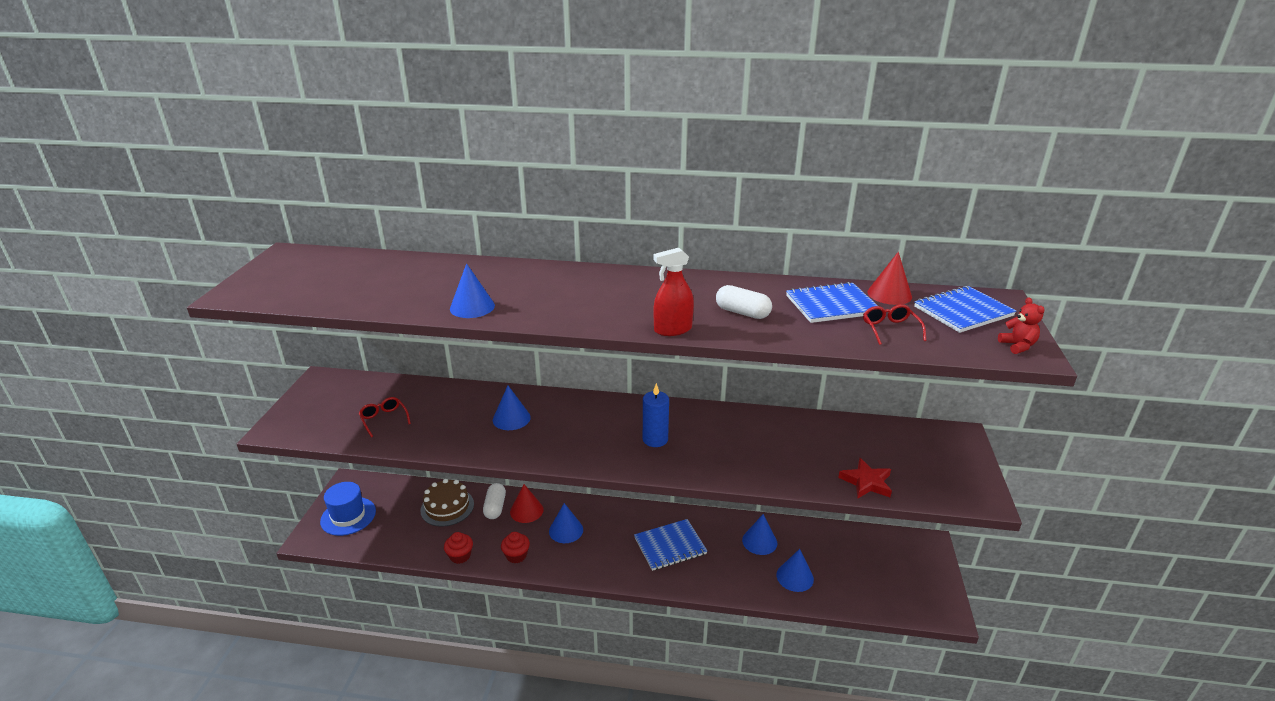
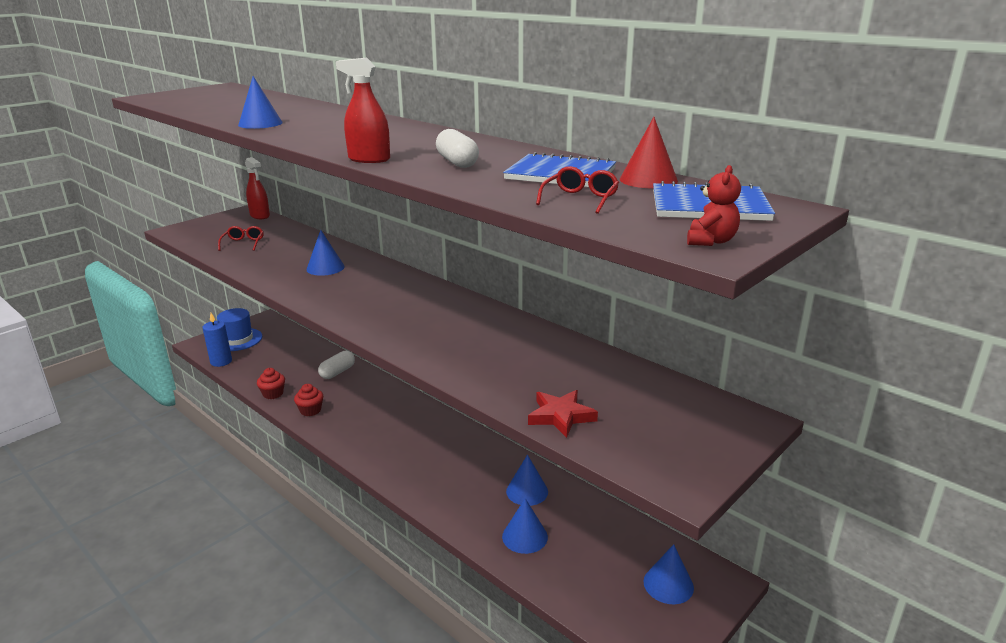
camera: 35 degrees right, 5 degrees down
brown cake [420,479,474,527] -> none
red cone [510,484,544,523] -> none
blue cone [549,503,583,543] -> blue cone moved to [643,544,694,604]
blue notebook [634,519,707,571] -> none
blue candle [643,383,669,447] -> blue candle moved to [202,313,232,367]
none -> red spray bottle [245,157,270,219]

